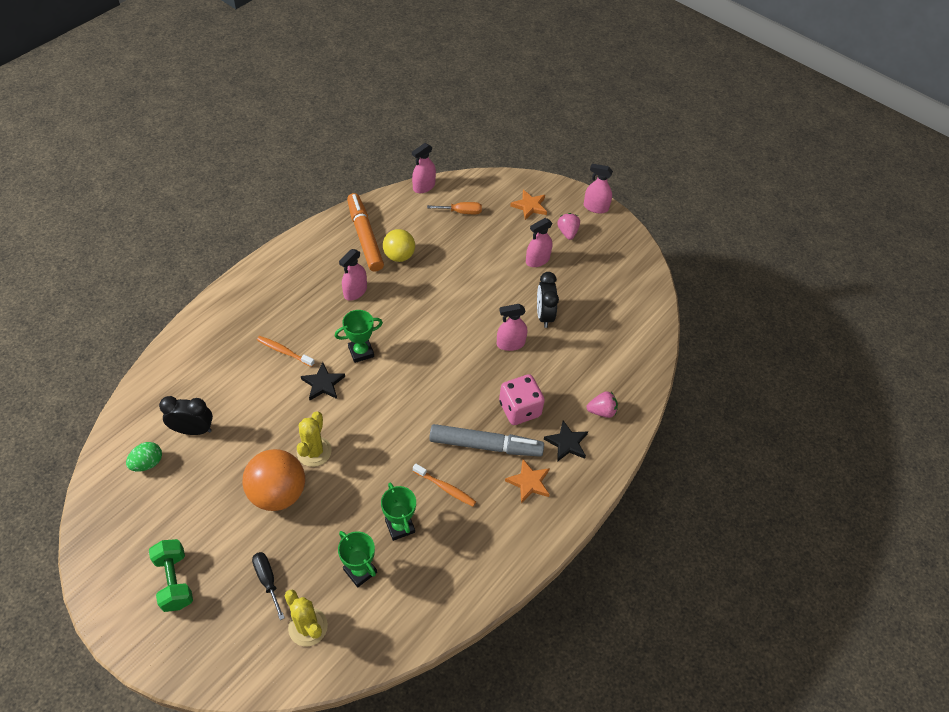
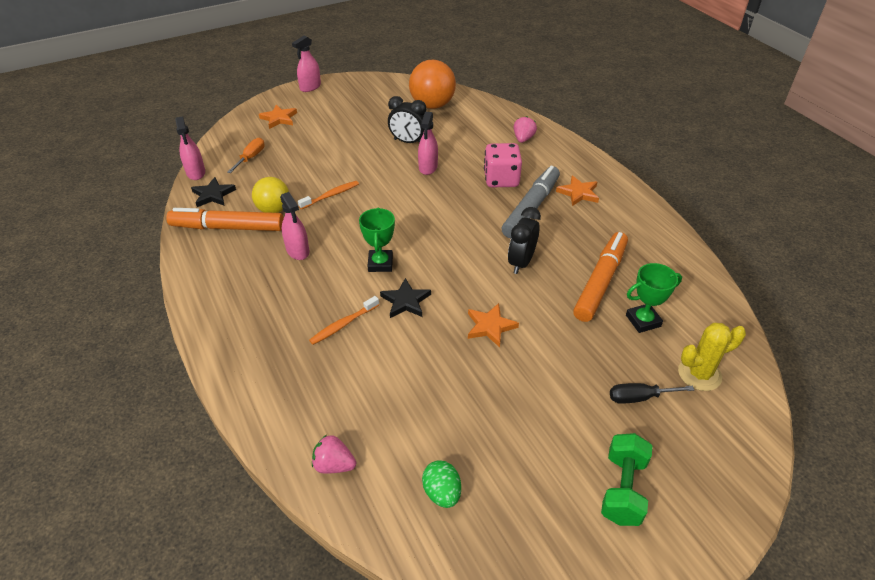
camera: 65 degrees left, 10 degrees down
green dumbbell [149,539,193,612] -> green dumbbell turned 75 degrees counterclockwise [601,433,653,526]
black clock [159,396,213,435] -> black clock moved to [508,207,541,274]
orange ball [242,449,305,511] -> orange ball moved to [409,60,456,109]
yellow cactus [297,411,332,467] -> orange star [468,303,519,347]
green trophy [381,482,416,541] -> orange marker [573,232,628,322]
orange toothbrush [413,463,476,506] -> orange toothbrush moved to [298,181,359,209]
pink spray bottle [526,218,553,267] -> none
black star [544,421,588,462] -> black star moved to [191,177,236,207]
pink strawberry [557,213,580,240] -> pink strawberry moved to [312,435,356,474]

